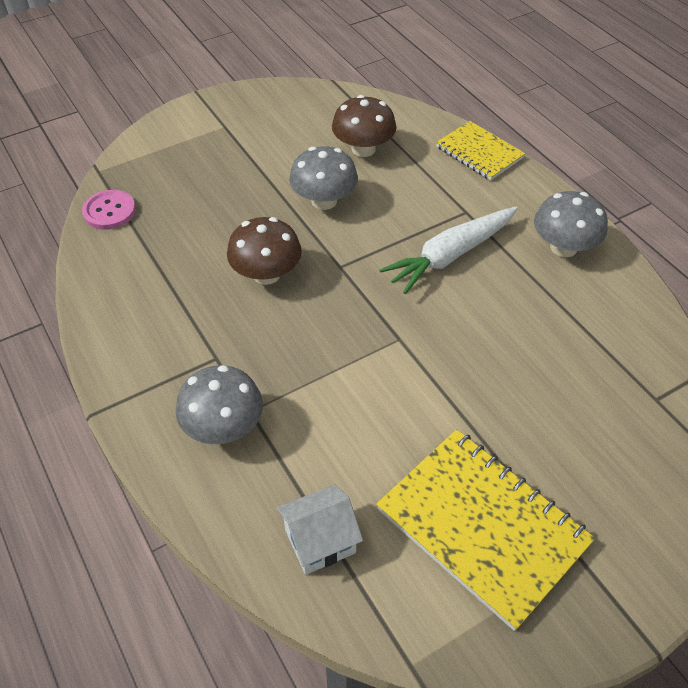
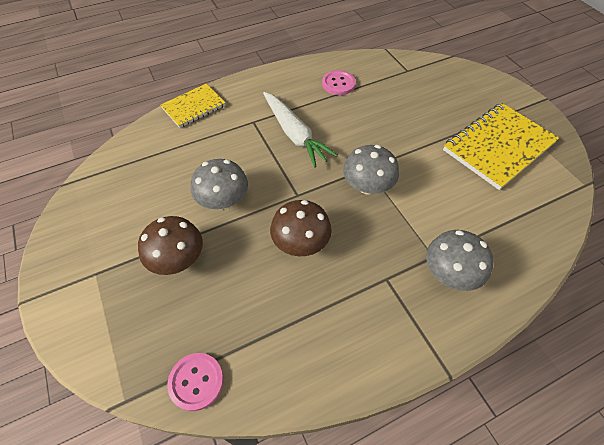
camera: 85 degrees left, 5 degrees up
white house [277,484,363,575] -> none
brown mushroom [332,95,396,157] -> brown mushroom moved to [138,216,203,275]
grey mushroom [534,191,608,257] -> grey mushroom moved to [343,145,399,195]
none -> pink button [322,70,356,95]

